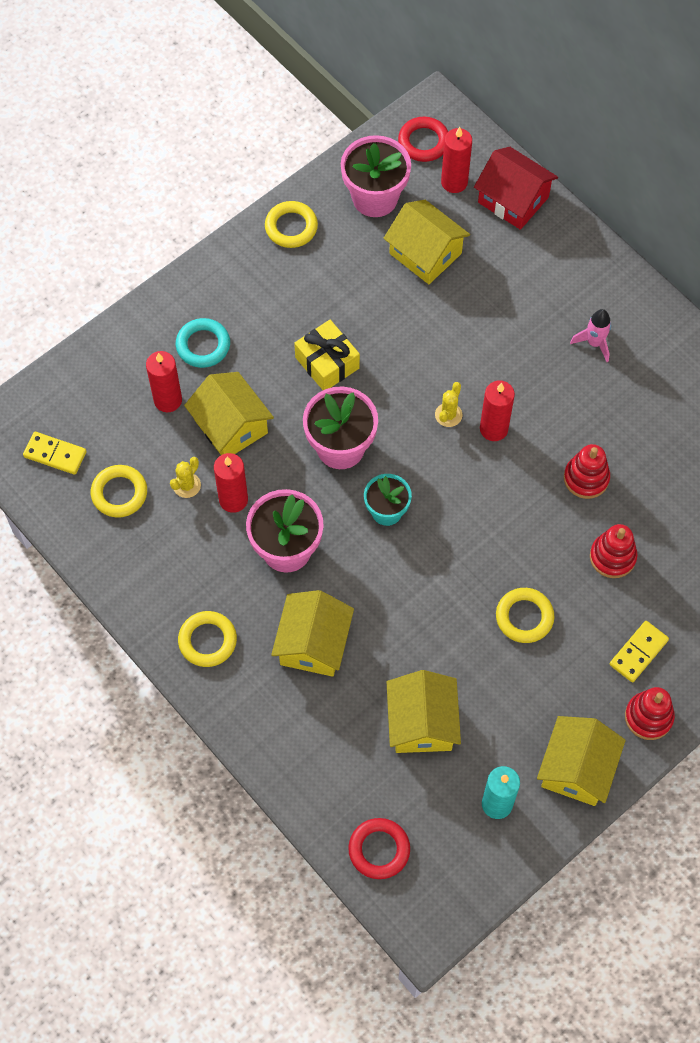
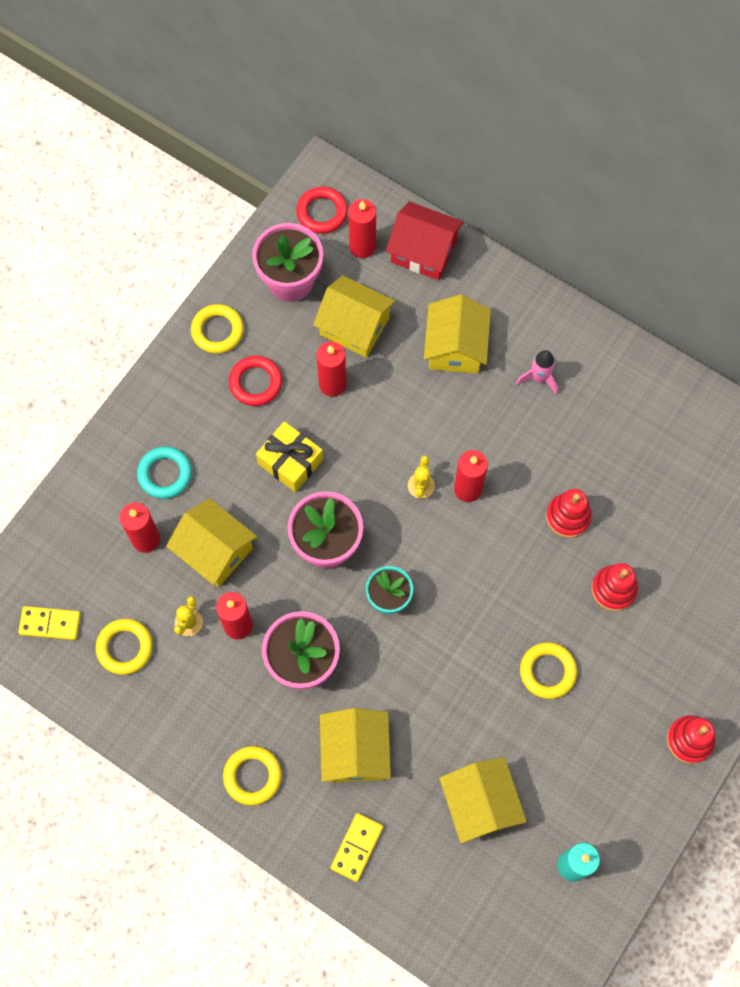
camera: 15 degrees left, 5 degrees up
red ring [348,818,410,879] -> red ring moved to [229,356,282,406]
yellow house [537,716,626,806] -> yellow house moved to [424,294,491,374]
yellow domino [610,621,669,682] -> yellow domino moved to [331,813,383,882]
none -> red candle [317,341,346,397]

